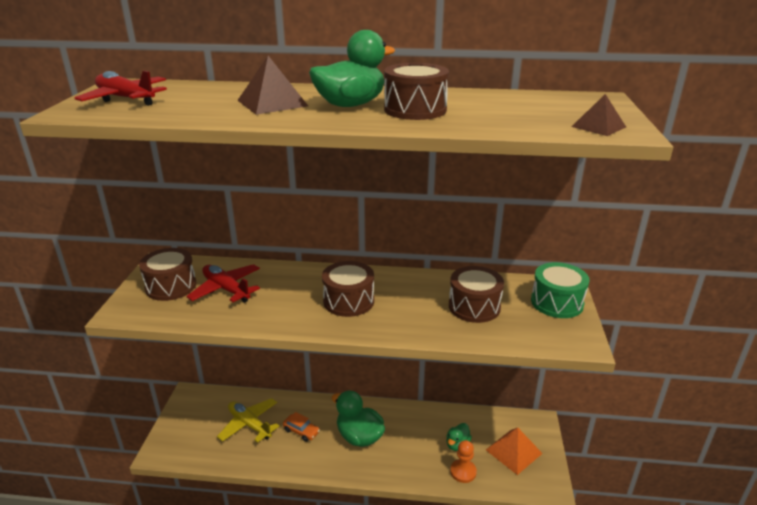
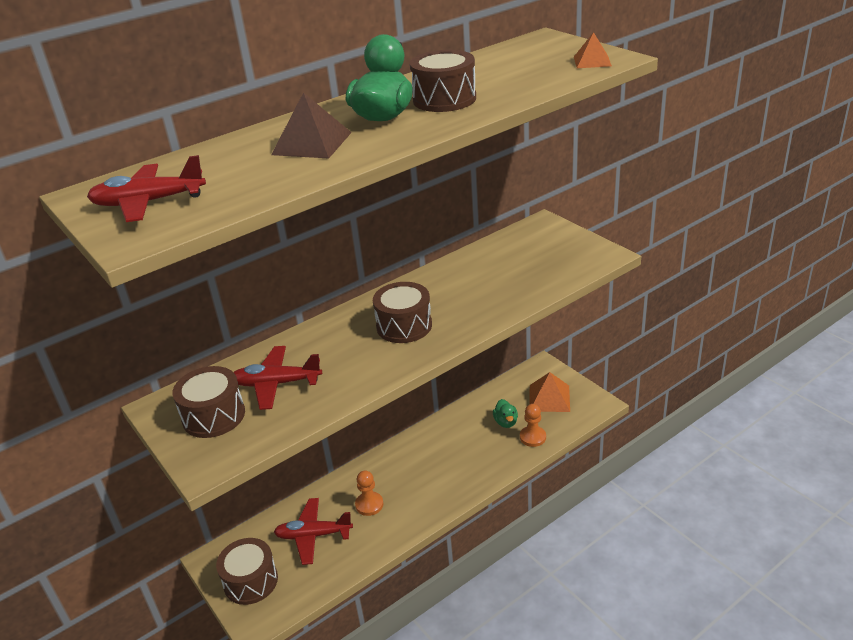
camera: 40 degrees left, 5 degrees up
yellow plane [217,398,279,443] -> red plane [274,498,353,565]
orange car [283,412,320,442] -> orange pawn [355,470,384,516]
green duck [332,391,385,447] -> none
brown drum [449,266,504,323] -> brown drum moved to [216,538,278,605]
green drum [531,262,590,318] -> none
brown pyramid [571,94,626,136] -> orange pyramid [574,32,612,68]

